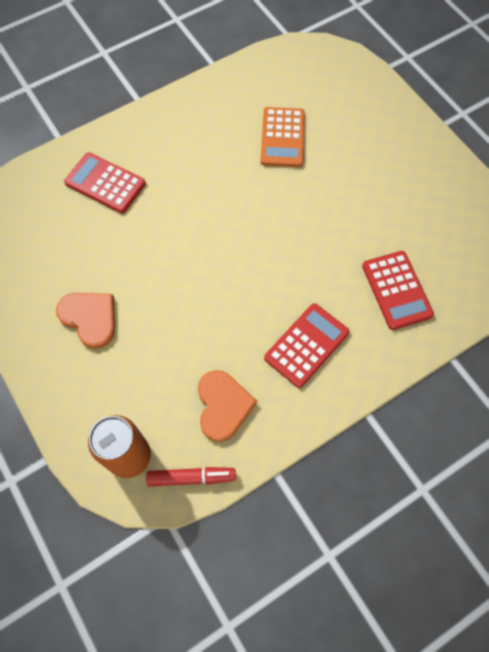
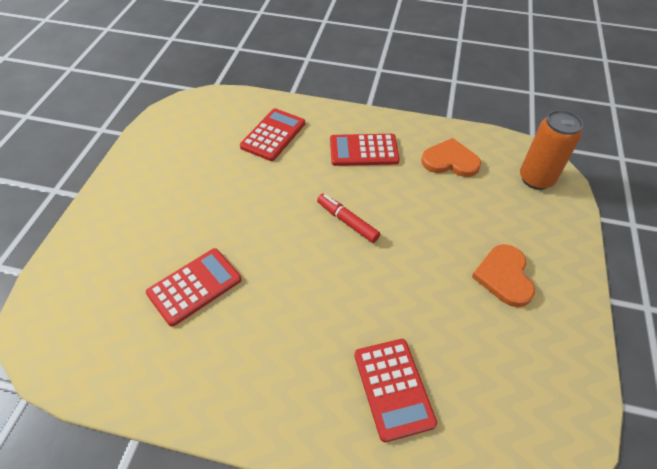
camera: 135 degrees left, 15 degrees down
red marker [146,467,236,486] -> red marker moved to [317,194,380,243]
orange heart [198,370,257,442] -> orange heart turned 60 degrees clockwise [421,138,481,177]
orange calculator [260,107,305,167] -> red calculator [146,248,242,327]

